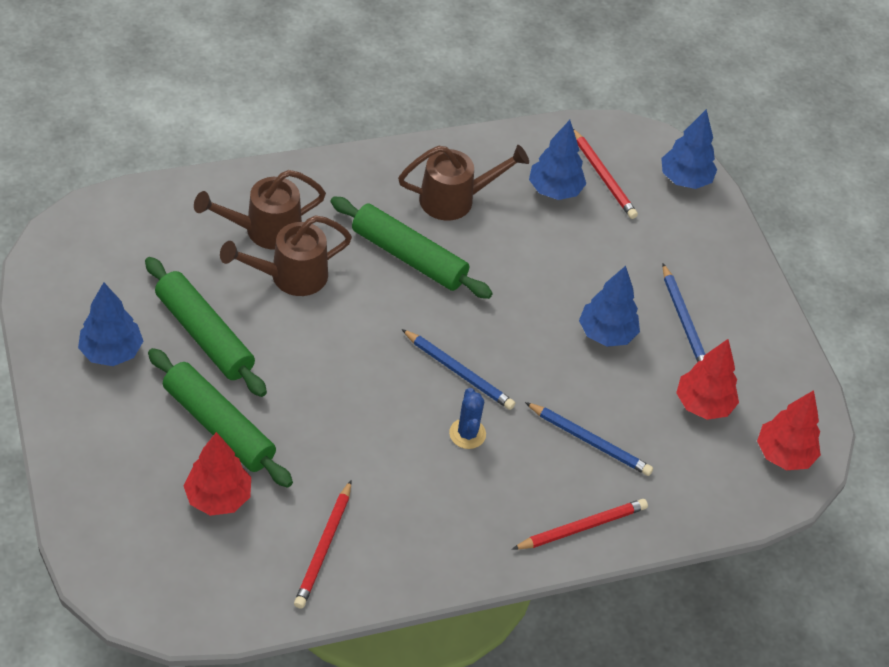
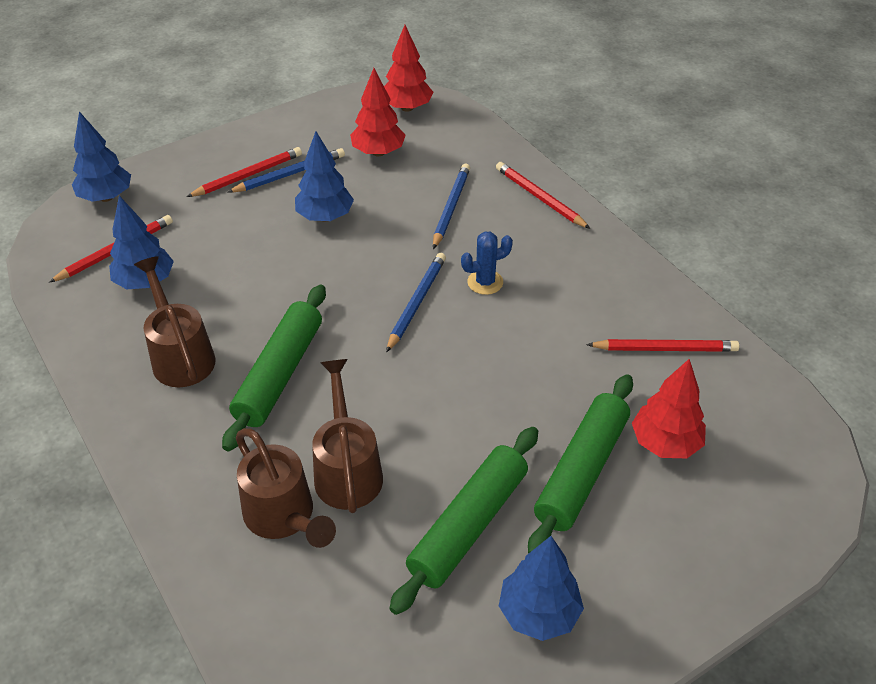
camera: 100 degrees left, 5 degrees down
brown watering can [220,215,352,296] -> brown watering can turned 150 degrees counterclockwise [312,359,383,513]
none -> red pencil [187,147,302,197]

